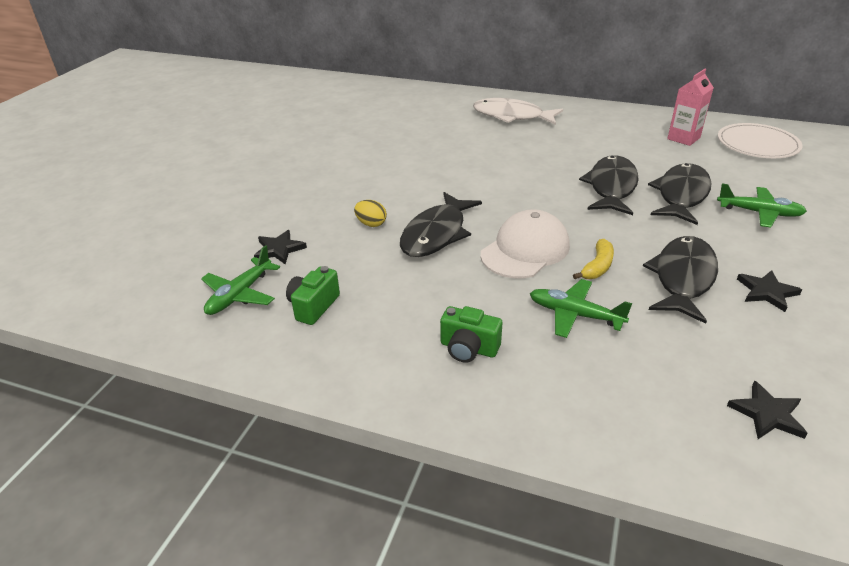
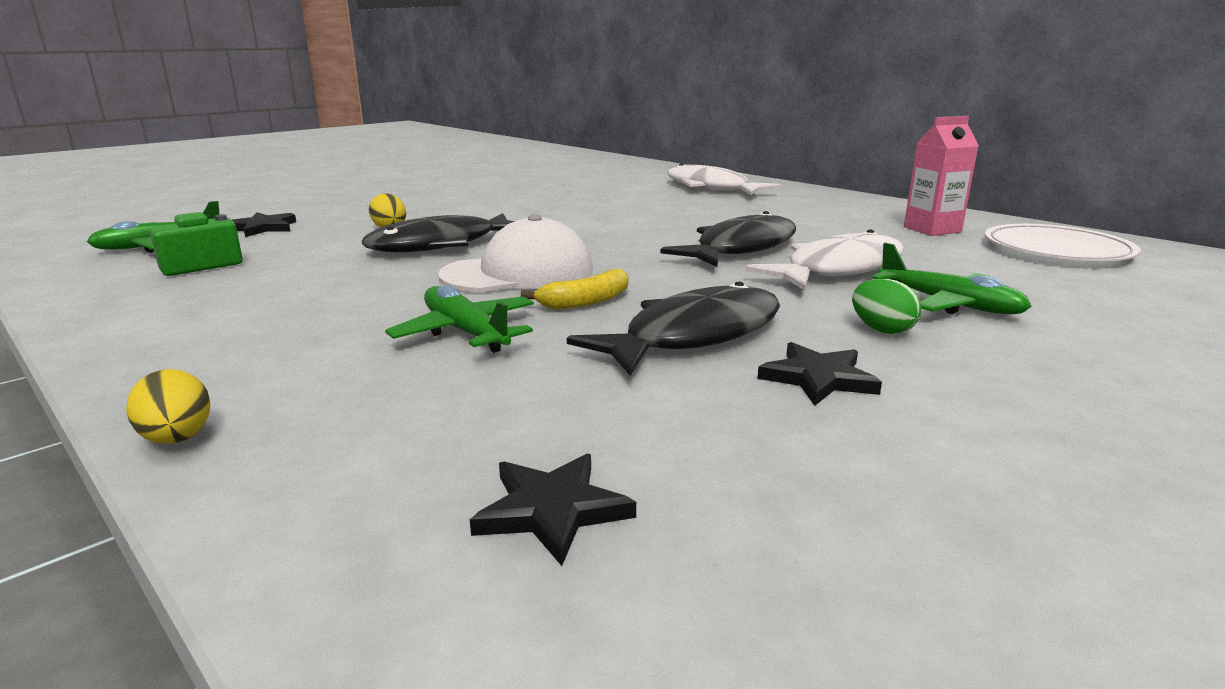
camera: 25 degrees right, 15 degrees down
green camera [440,306,502,363] -> none
black fish [648,163,711,225] -> white fish [745,229,904,290]
none -> yellow egg [126,369,210,444]
none -> green egg [852,279,922,334]

